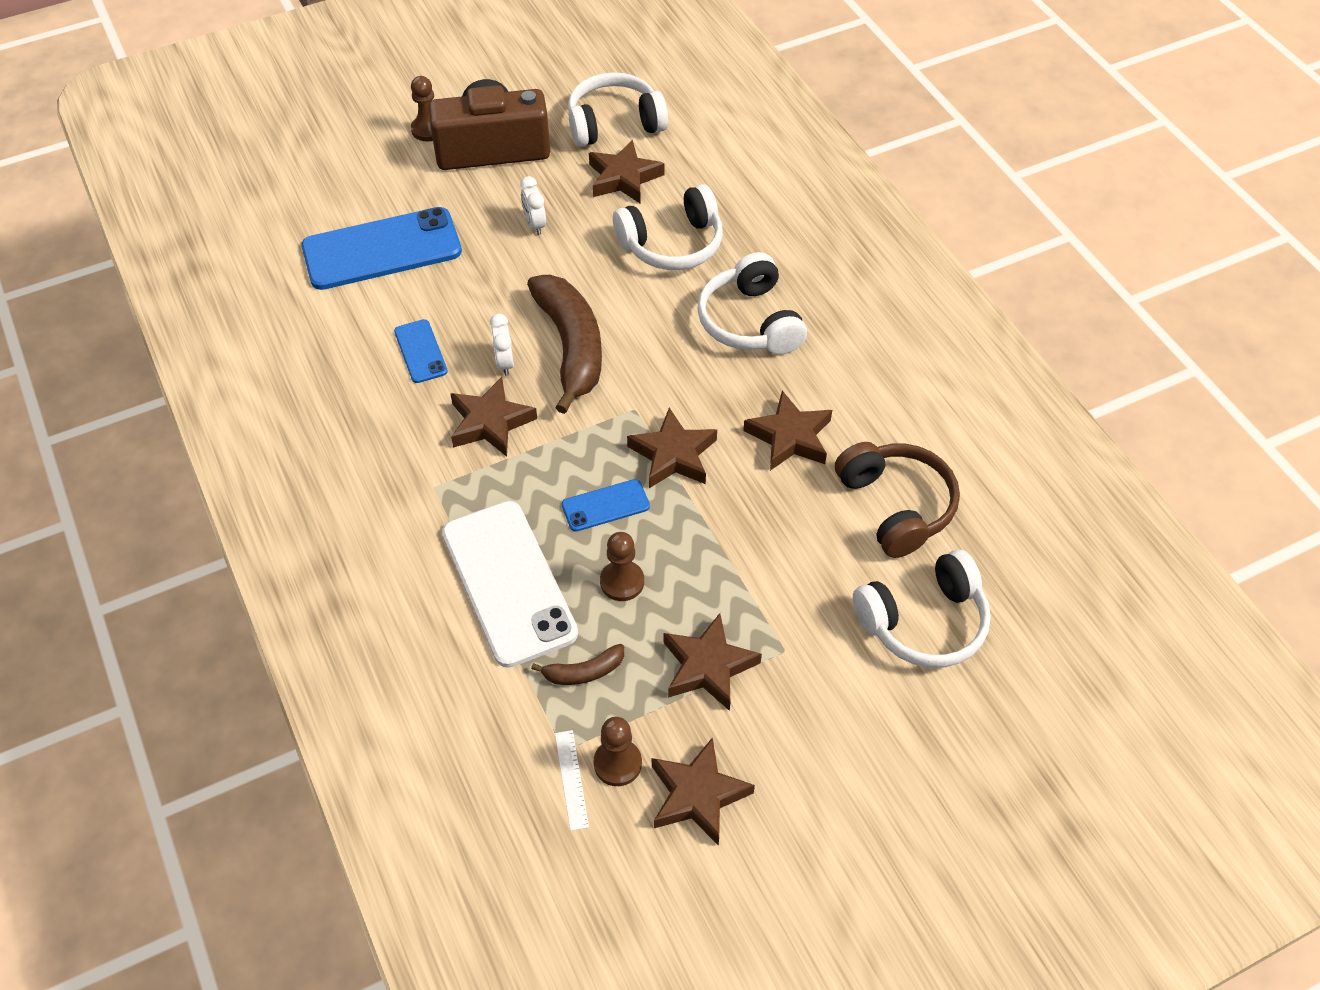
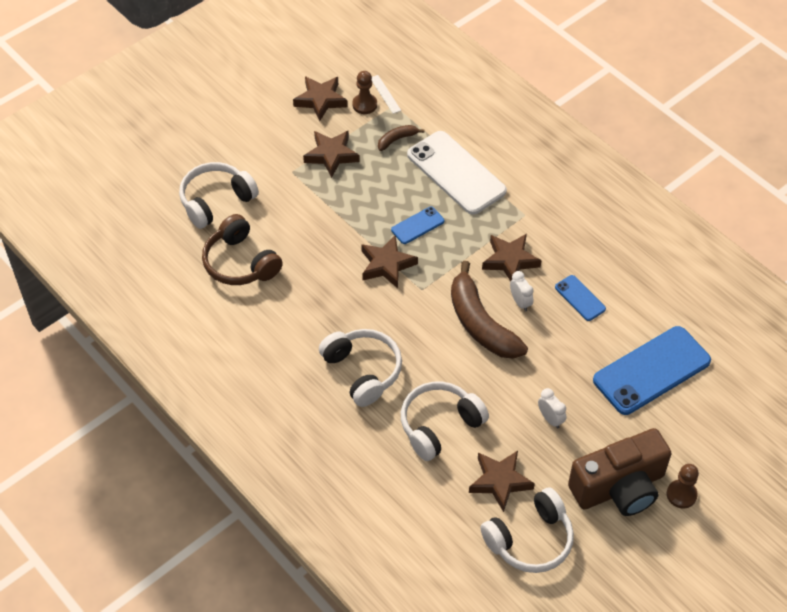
camera: 165 degrees right, 0 degrees up
brown pawn [600,532,644,601] -> none
brown star [743,391,832,471] -> none

